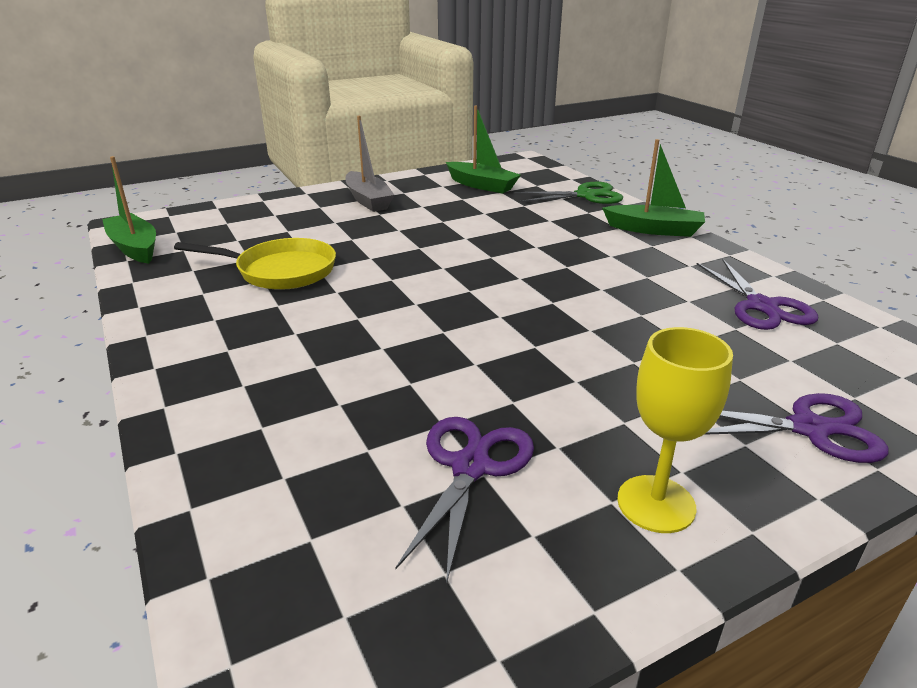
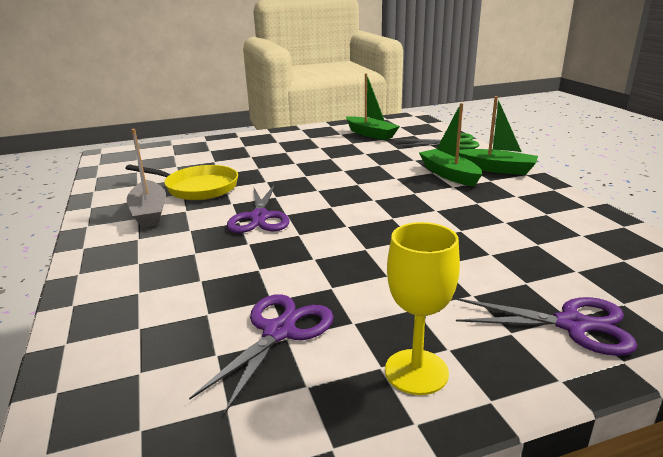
camera: 10 degrees right, 5 degrees down
green boat [102,156,156,264] -> green boat moved to [419,103,482,187]
grey boat [346,116,394,212] -> grey boat moved to [127,129,166,228]
purple scissors [697,259,818,330] -> purple scissors moved to [227,184,290,233]

